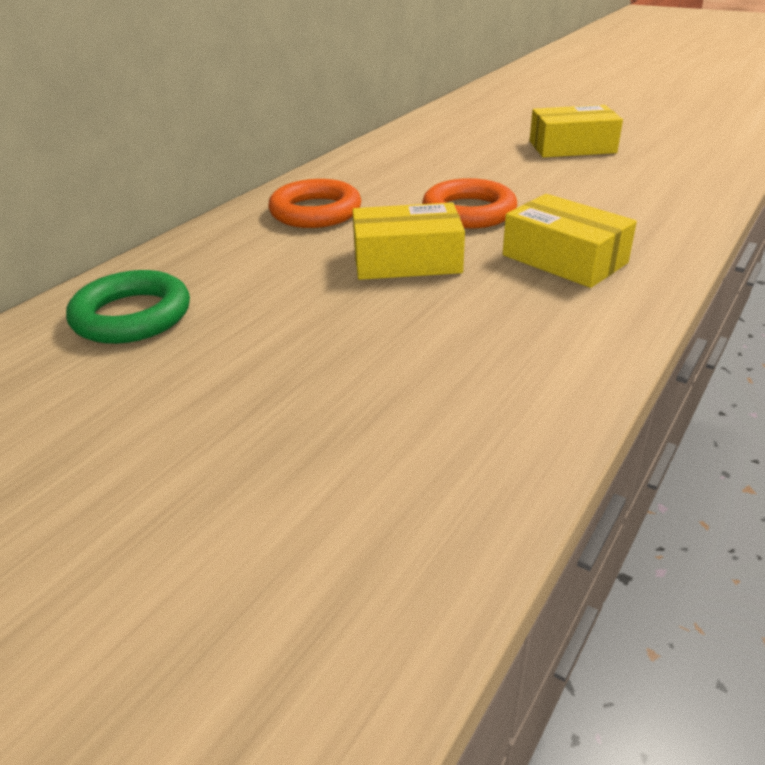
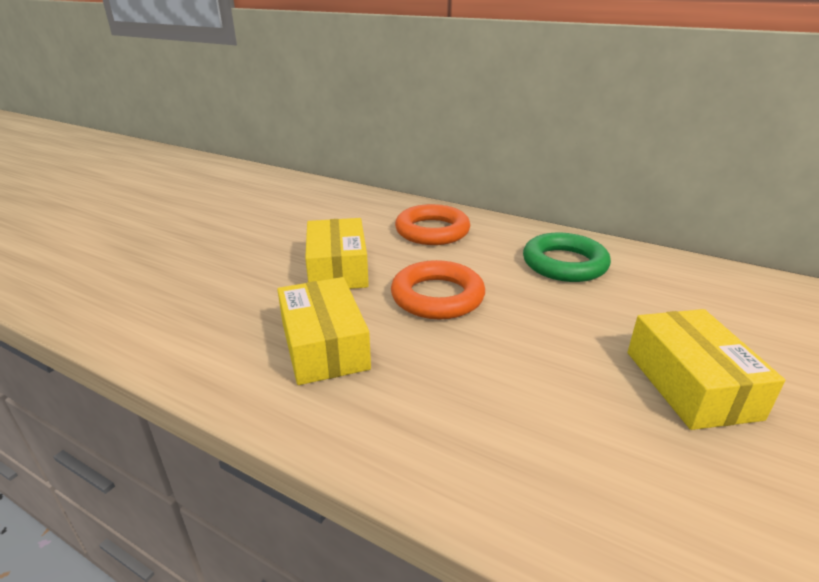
camera: 85 degrees right, 5 degrees down
green ring [66,270,190,344] -> green ring moved to [523,233,611,282]
yellow box [503,194,637,288] -> yellow box turned 60 degrees counterclockwise [277,277,371,385]

